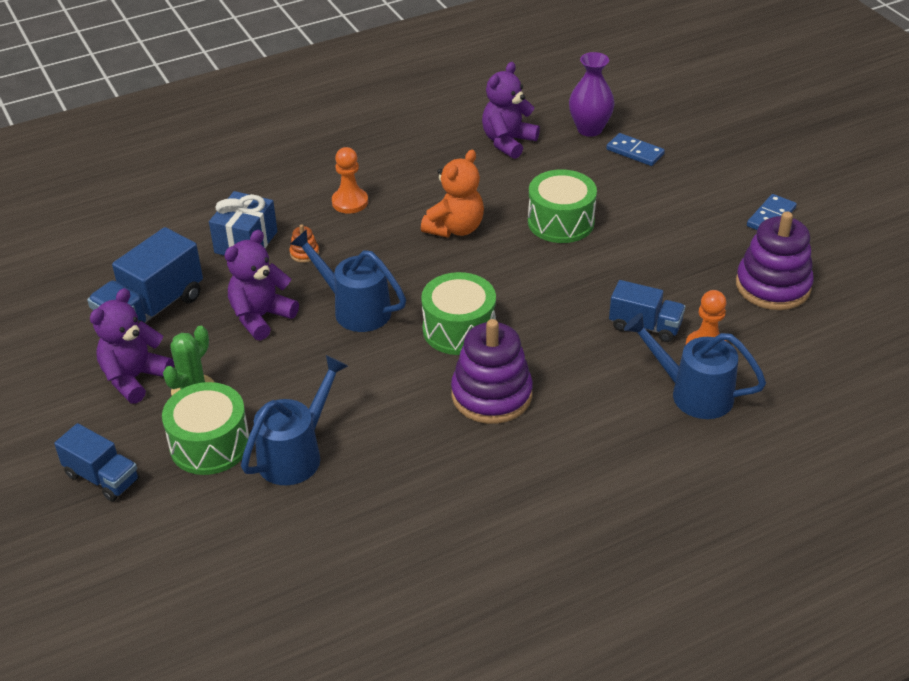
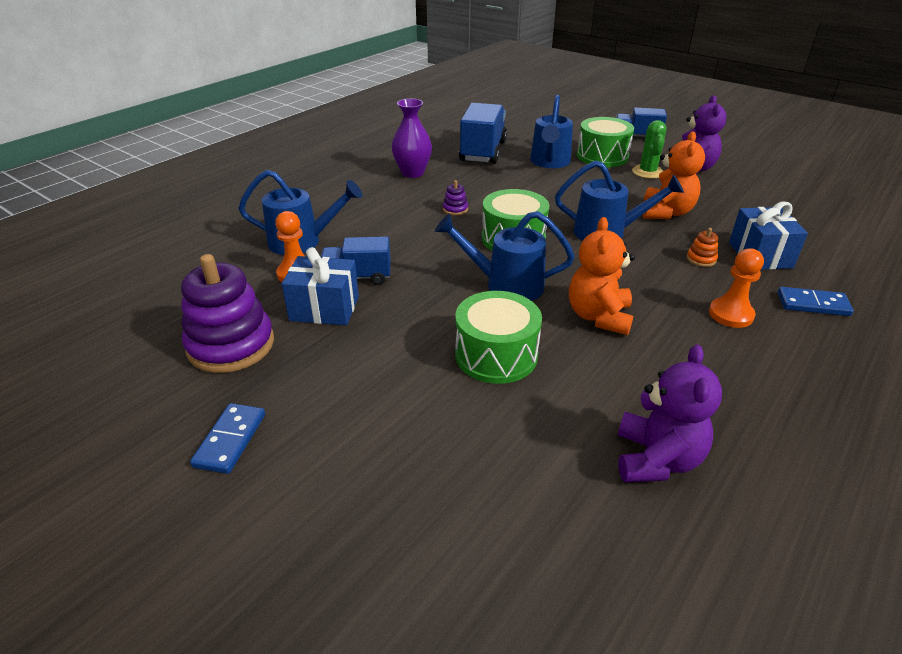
camera: 155 degrees right, 5 degrees down
blue truck [87,227,203,324] -> blue truck moved to [459,103,507,164]
purple teddy bear [224,230,299,341] -> orange teddy bear [643,131,705,219]
purple stacking toy [451,319,533,424] -> purple stacking toy [443,180,468,215], size x0.41
purple vase [569,52,615,137] -> purple vase moved to [392,99,432,178]
blue domino [606,133,665,166] -> blue domino moved to [778,287,854,316]
none -> blue gift [282,247,359,325]
none -> blue watering can [435,211,575,301]

